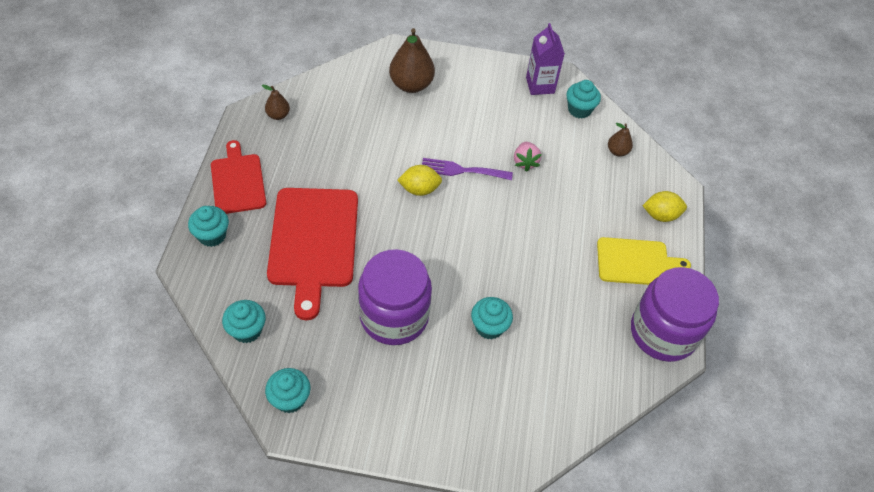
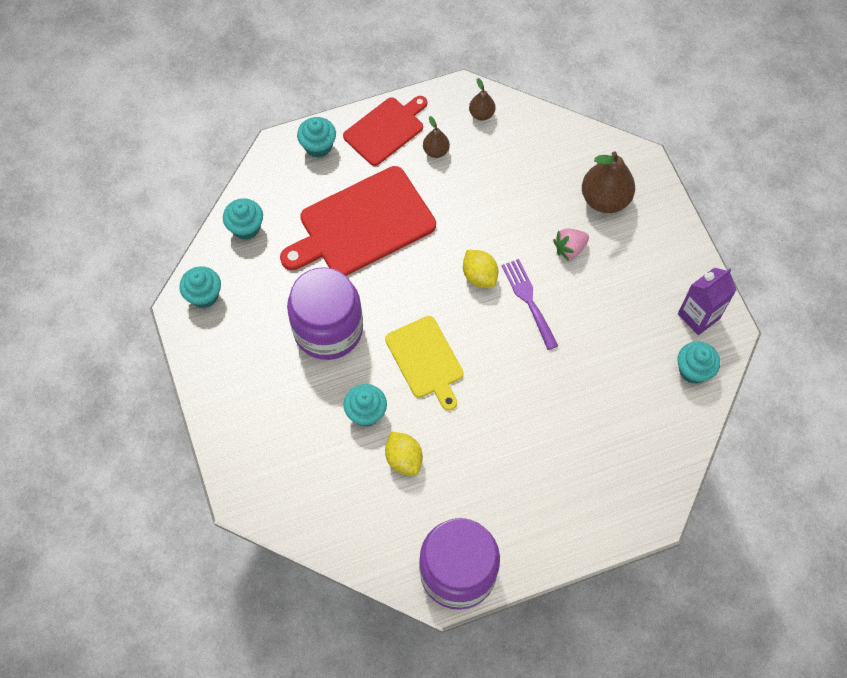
camera: 65 degrees right, 10 degrees up
pink strawberry [514,142,542,172] -> pink strawberry moved to [553,228,589,261]
yellow cutting board [597,237,691,285] -> yellow cutting board moved to [385,316,464,411]
brown pear [608,123,633,156] -> brown pear moved to [423,116,450,158]
yellow lemon [643,191,687,222] -> yellow lemon moved to [385,431,423,476]

